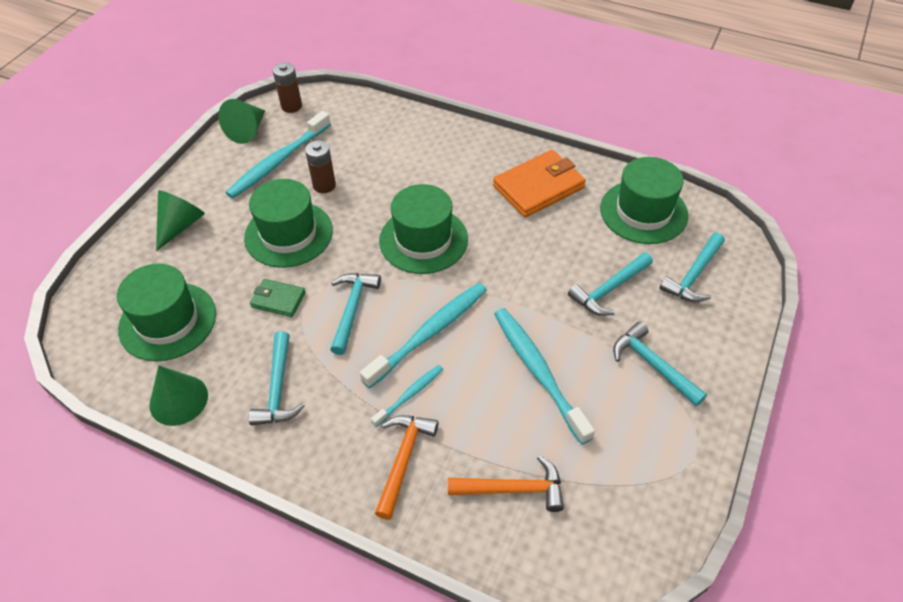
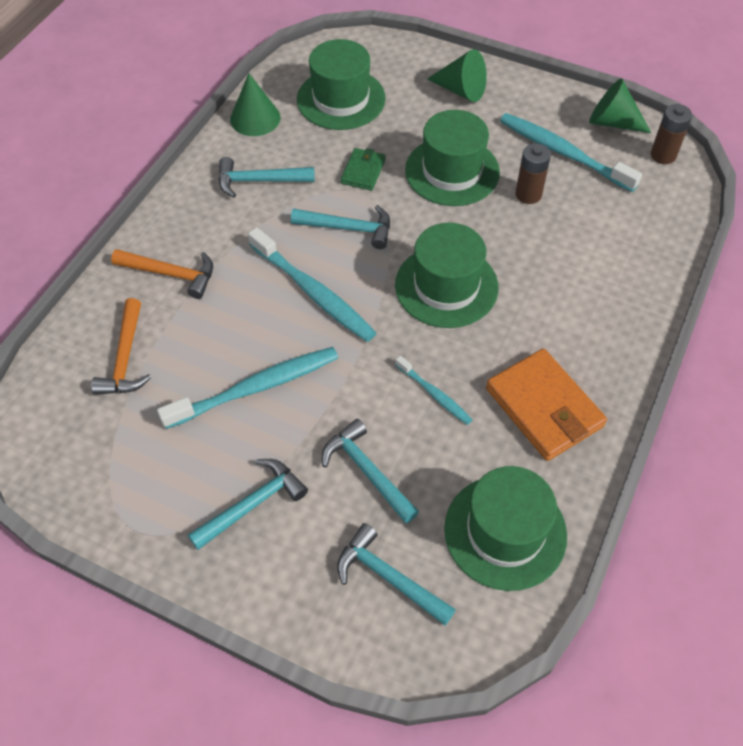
camera: 90 degrees right, 5 degrees up
turquoise toothbrush [371,365,443,427] -> turquoise toothbrush moved to [395,356,473,425]

